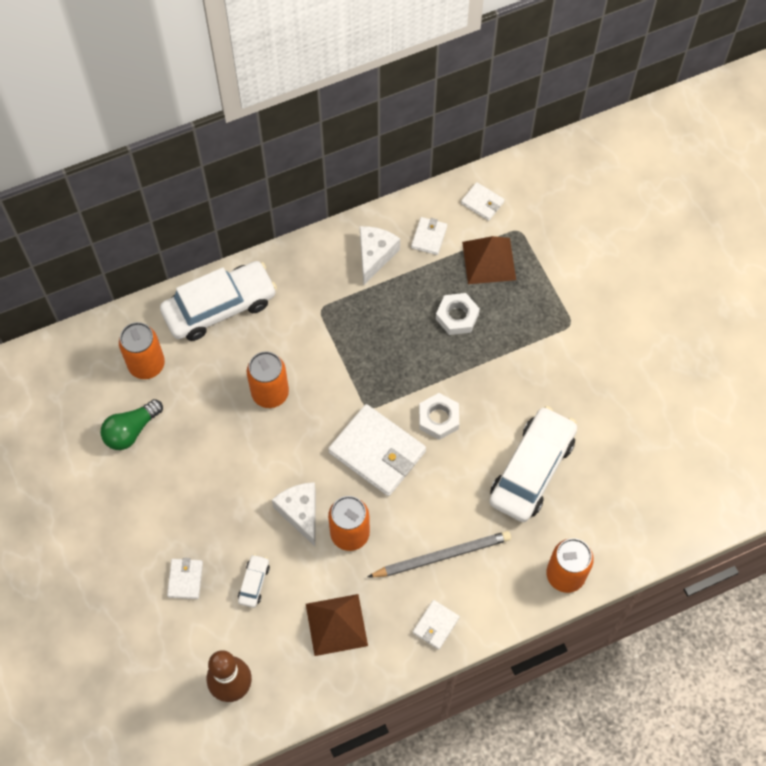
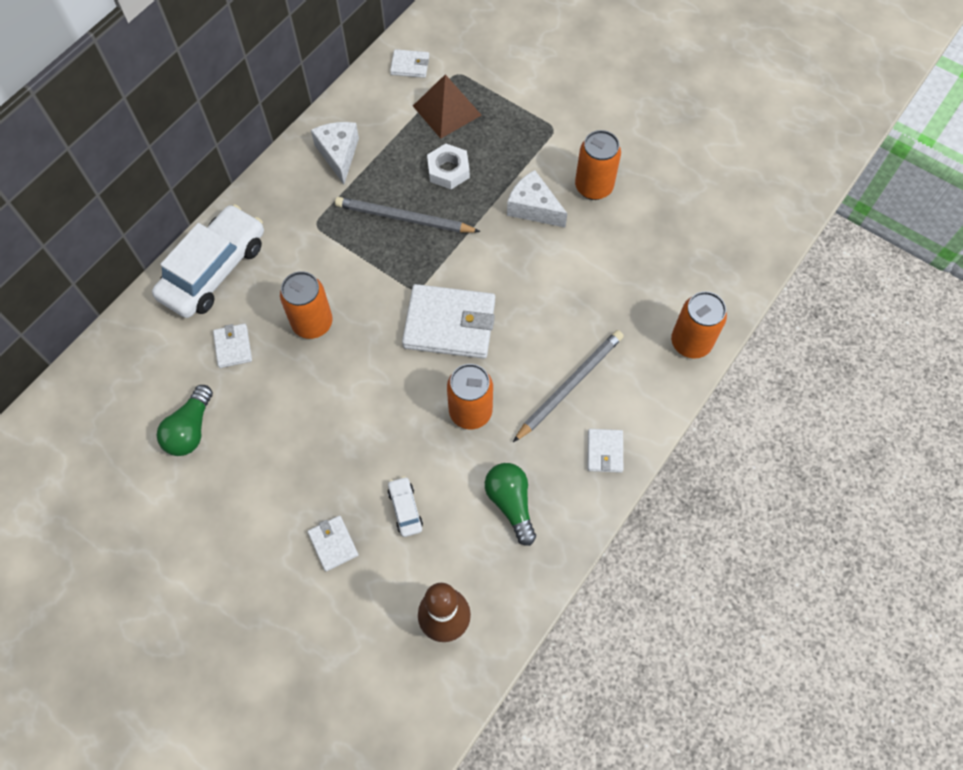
camera: 30 degrees left, 0 degrees up
orange can [119,322,165,379] -> orange can moved to [575,130,621,200]
white cheese [272,482,316,546] -> white cheese moved to [507,170,568,227]
brown pyramid [306,594,368,656] -> green light bulb [485,463,536,546]
white wallet [411,217,447,255] -> white wallet moved to [213,324,252,368]
white nut [419,393,459,440] -> none
white car [489,406,577,522] -> none
none -> grey pencil [335,197,481,233]

